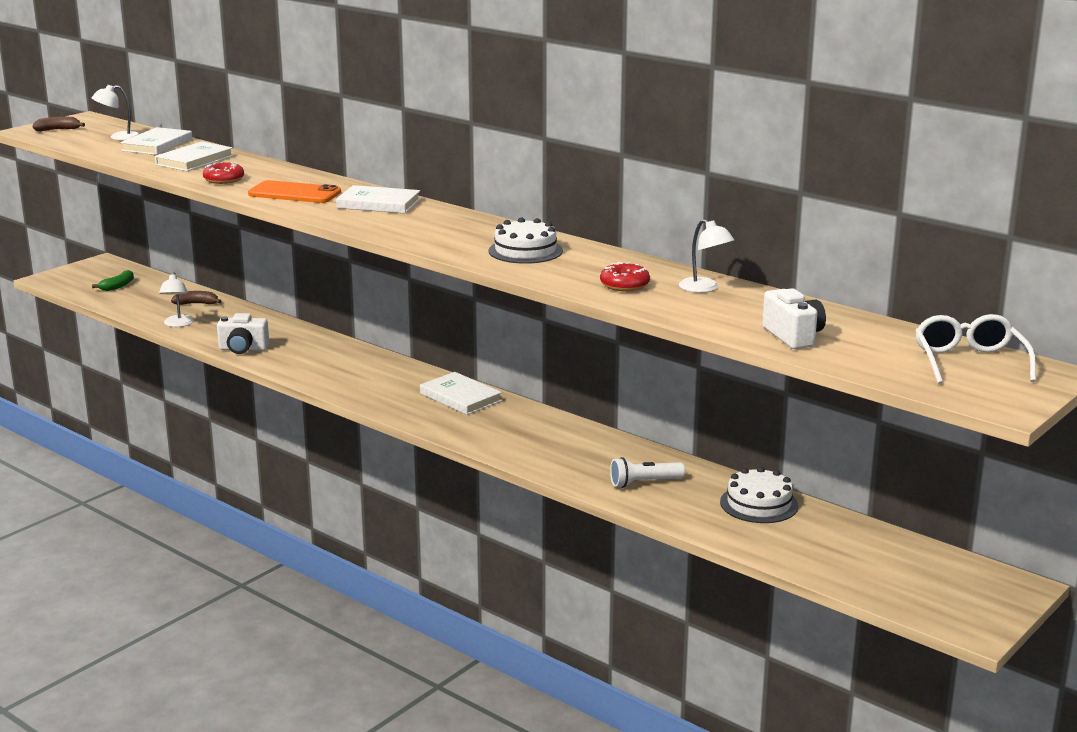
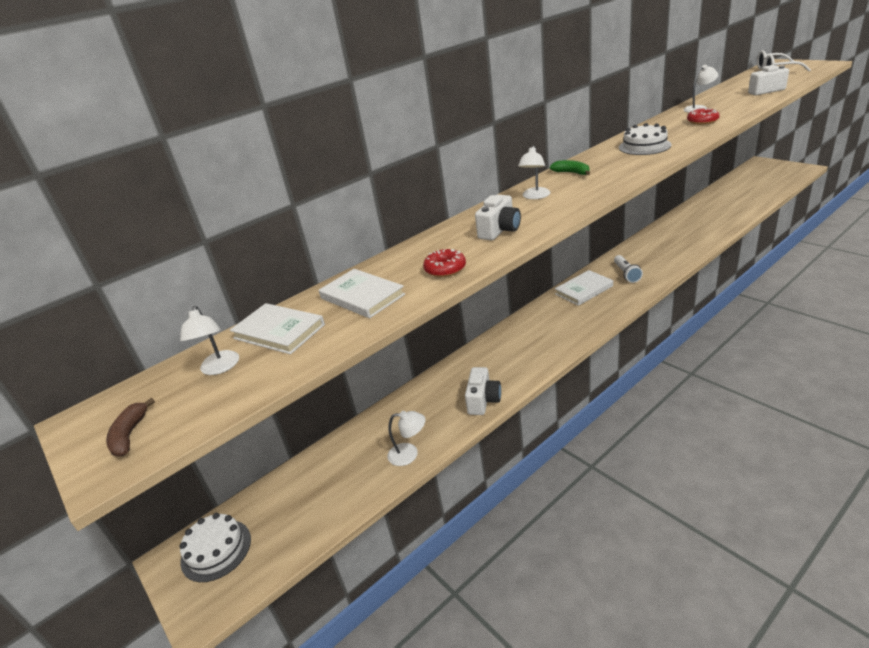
camera: 75 degrees left, 10 degrees up
green banana [92,270,134,291] -> green banana moved to [550,160,590,175]
brown banana [171,291,222,305] -> none
orange phone [248,180,341,203] -> white camera [475,195,521,240]
white book [336,185,421,213] -> white lamp [518,146,550,199]
white flashlight [610,457,685,488] -> white flashlight moved to [614,255,643,283]
white cake [720,467,799,523] -> white cake moved to [179,513,251,582]

